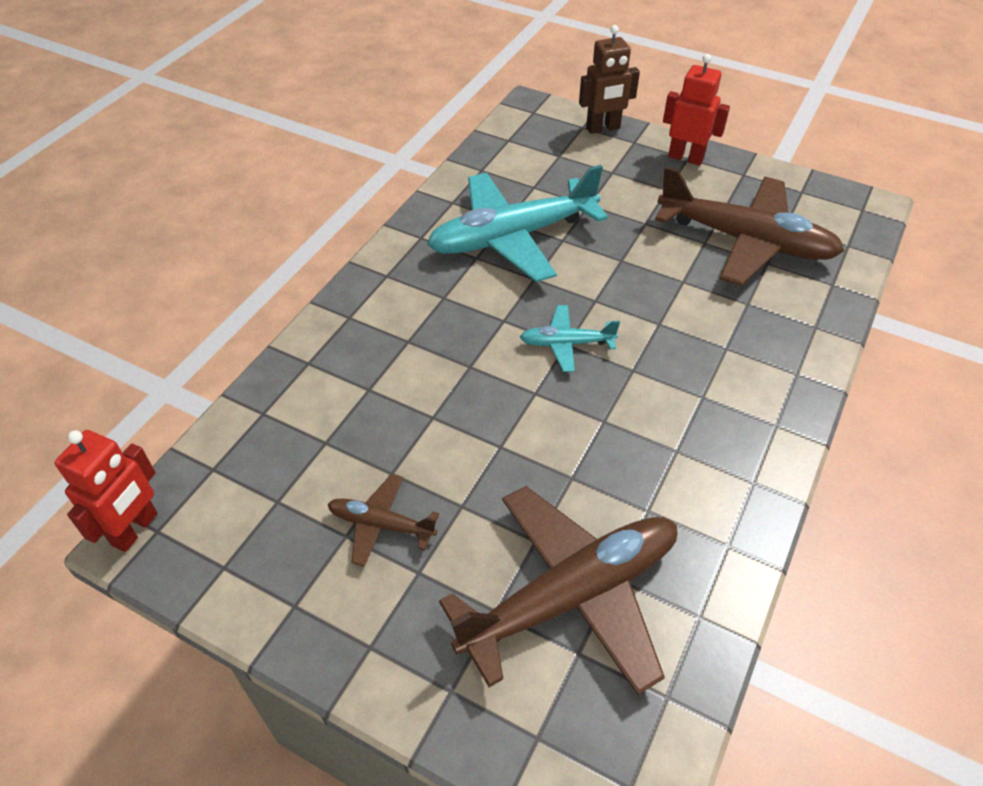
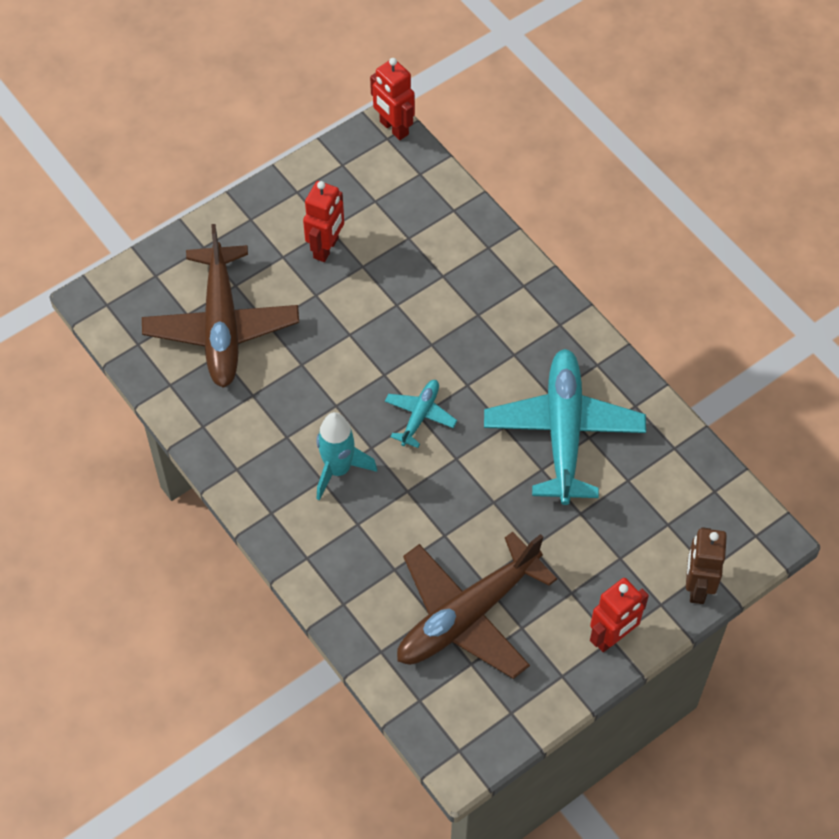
camera: 115 degrees right, 10 degrees up
brown plane [328,474,439,567] -> red robot [303,181,344,262]
none -> turquoise rocket [317,412,377,501]

